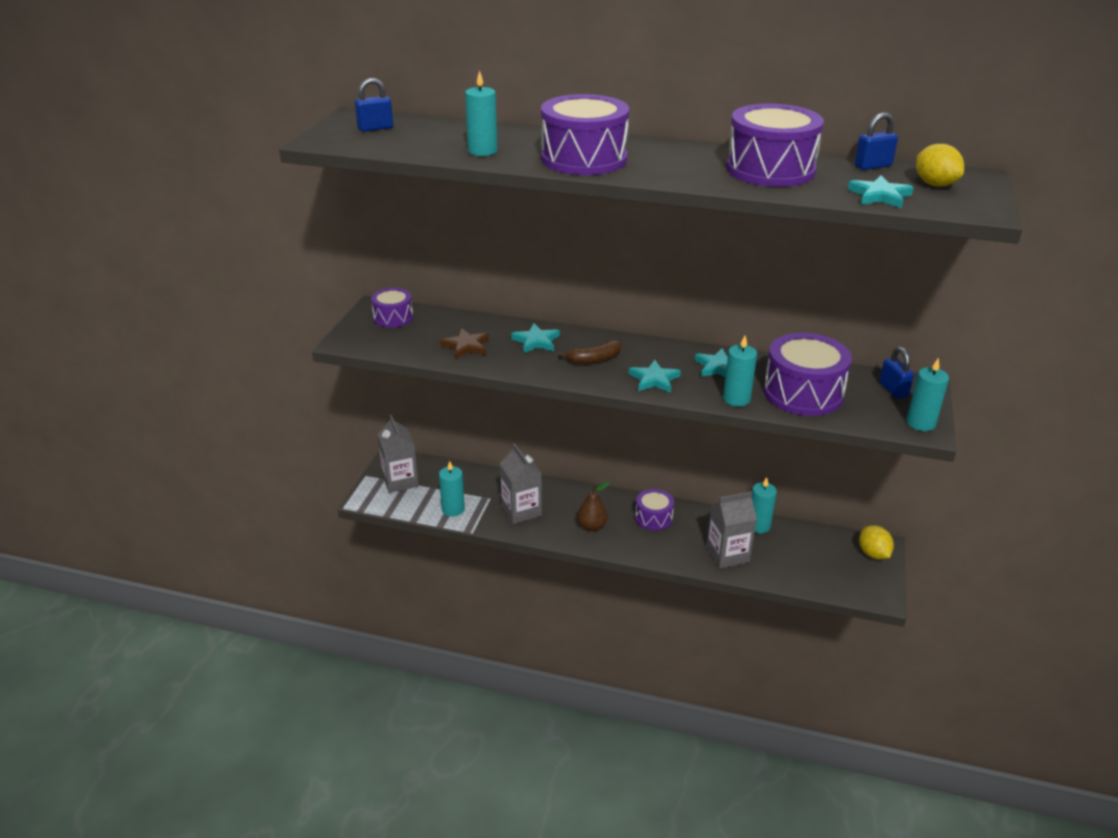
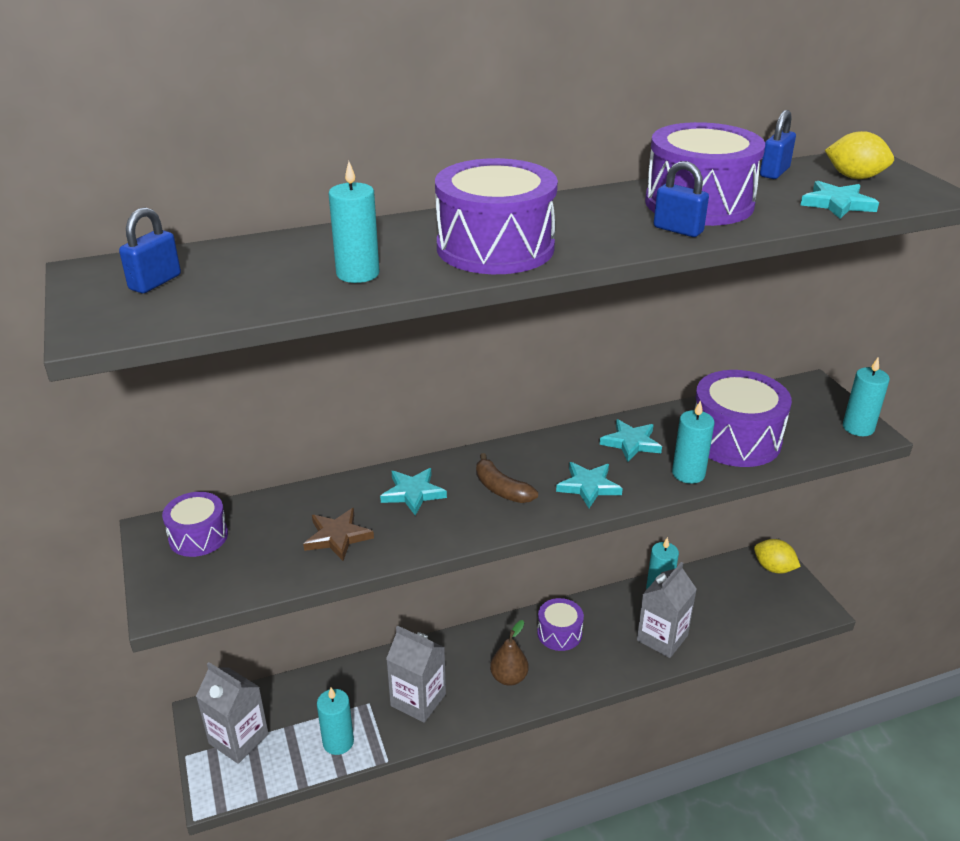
camera: 35 degrees left, 0 degrees up
brown banana [558,340,622,364] -> brown banana turned 105 degrees clockwise [476,453,538,503]
blue padlock [879,347,914,399] -> blue padlock moved to [654,161,709,237]

